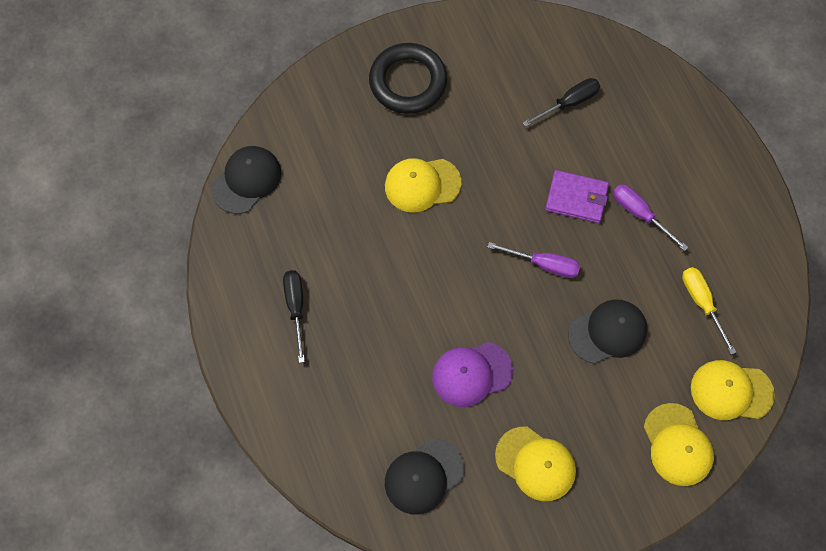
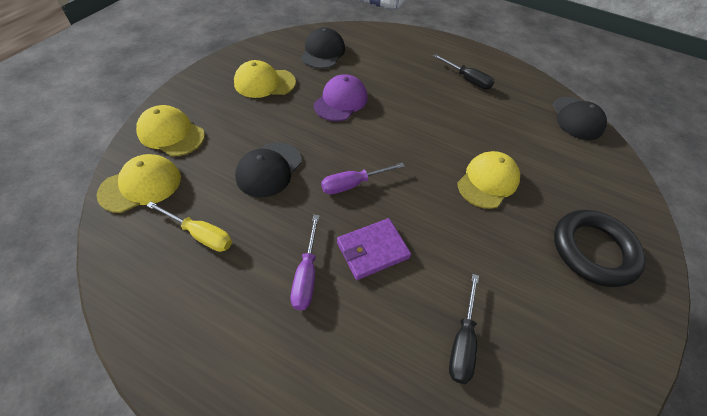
camera: 135 degrees right, 15 degrees down
purple screwdriver [613,184,689,251] -> purple screwdriver turned 90 degrees clockwise [290,215,319,310]

